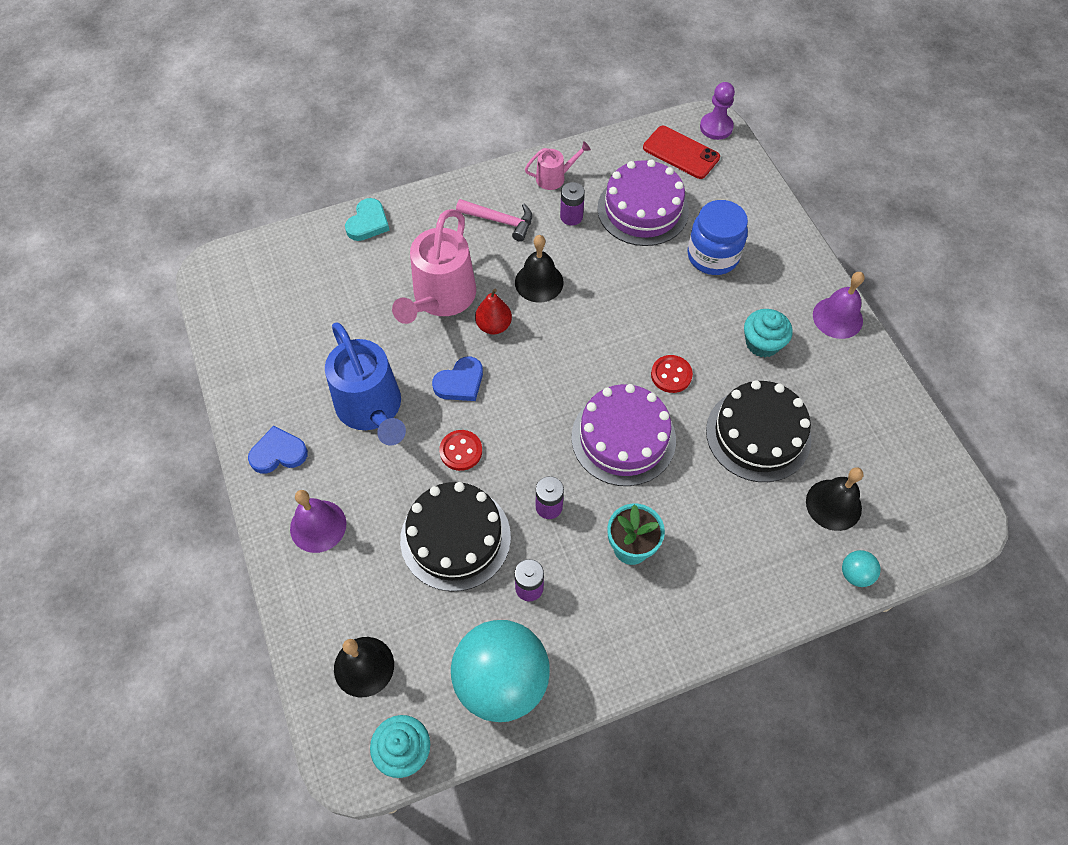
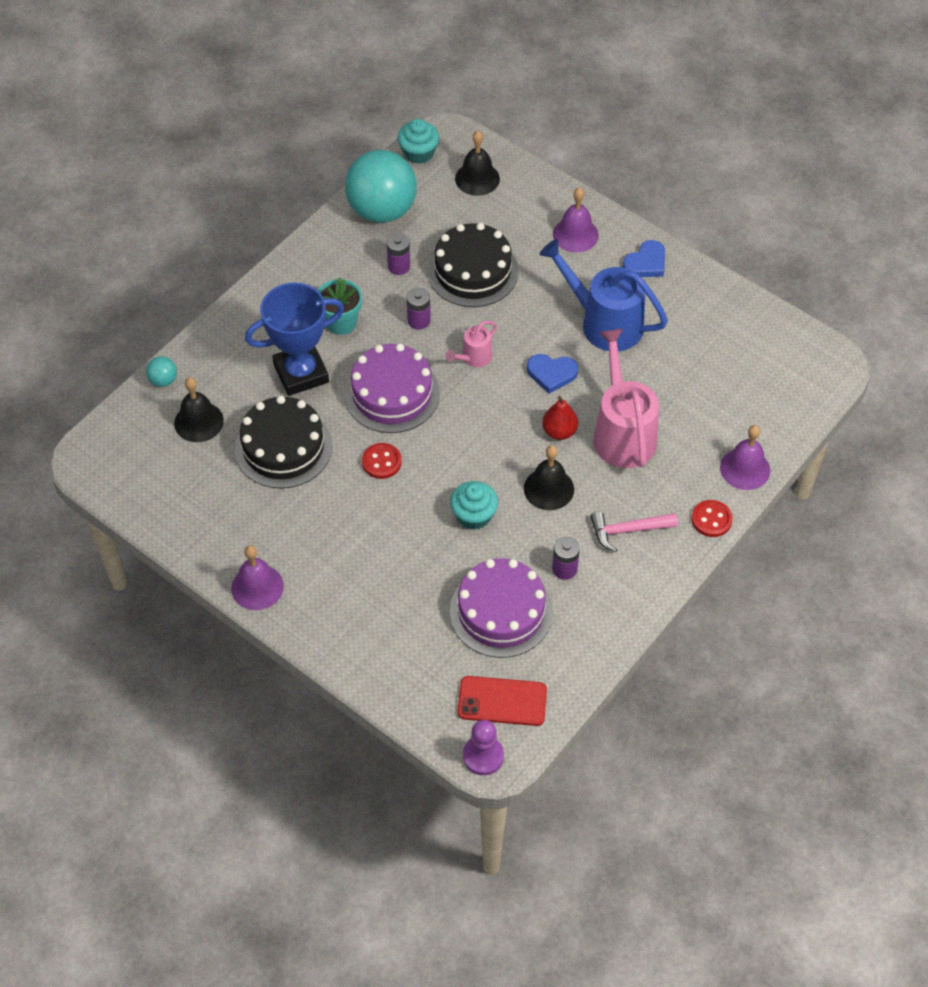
camera: 150 degrees right, 5 degrees down
turquoise heart [345,198,389,241] -> purple bell [720,425,770,490]
blue heart [432,357,483,401] -> blue heart turned 105 degrees counterclockwise [527,354,578,394]
red button [439,430,482,471] -> red button moved to [691,500,733,537]
pink watering can [525,141,591,190] -> pink watering can moved to [445,321,497,367]
blue jar [687,200,748,275] -> none
turquoise cupcake [744,309,792,358] -> turquoise cupcake moved to [450,481,498,530]
none -> blue trophy [245,283,344,396]

